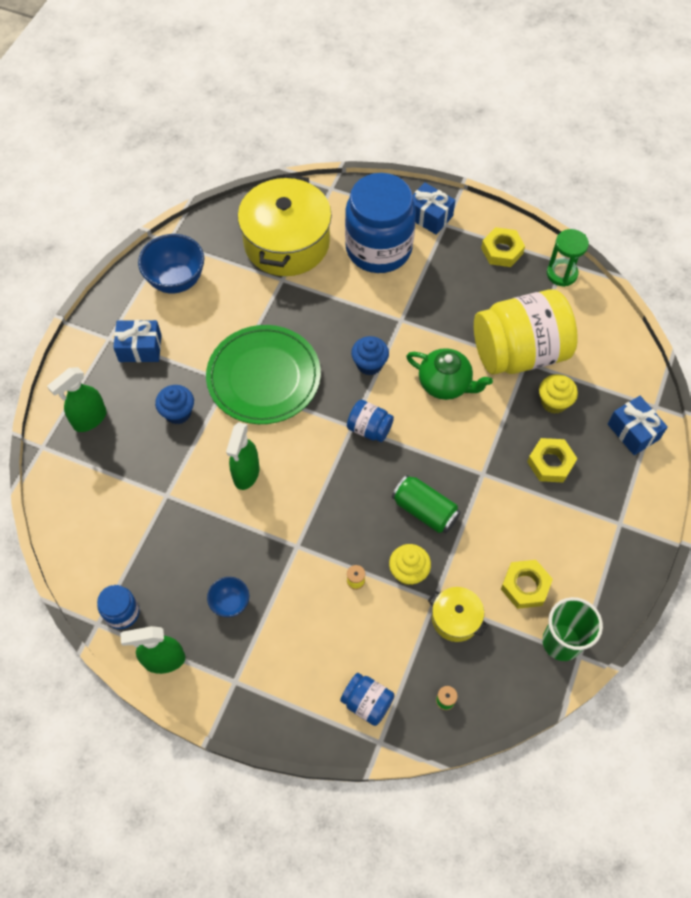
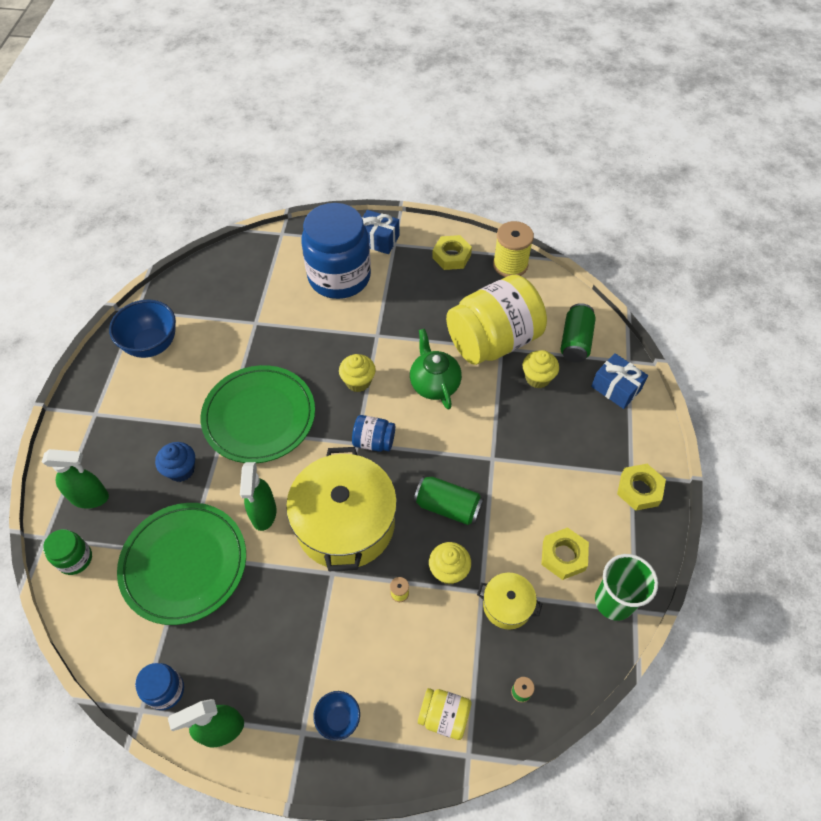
camera: 15 degrees left, 5 degrees down
green spray bottle [47,367,107,432] -> green spray bottle turned 120 degrees counterclockwise [42,449,109,509]
blue gift [113,320,162,362] -> none
blue bowl [207,577,249,617] -> blue bowl moved to [313,691,360,740]
yellow pot [238,174,332,276] -> yellow pot moved to [286,447,397,571]
blue jar [340,673,395,726] -> yellow jar [418,688,471,740]
blue cupcake [351,336,389,375] -> yellow cupcake [339,354,376,392]
green teapot [406,348,493,400] -> green teapot turned 120 degrees counterclockwise [410,329,462,410]
yellow nut [527,438,577,482] -> yellow nut moved to [617,464,666,511]
green hourglass [547,229,589,287] -> yellow spool [493,221,534,277]
none -> green jar [43,529,92,575]
none -> green plate [117,503,246,625]
none -> green can [561,303,596,363]

